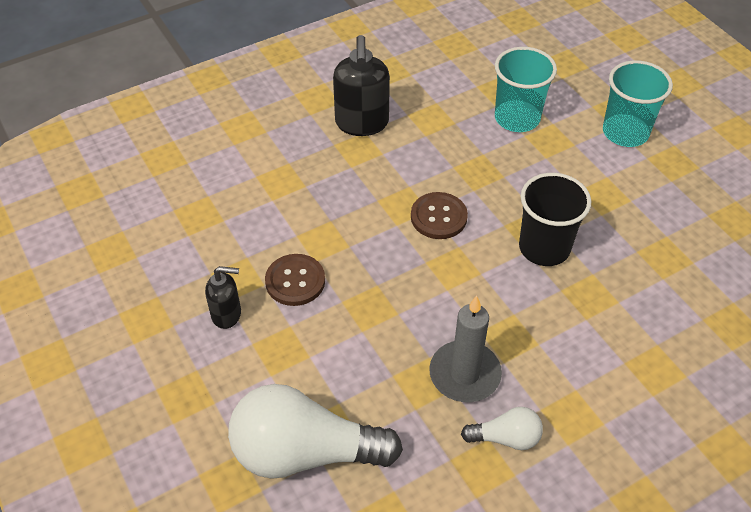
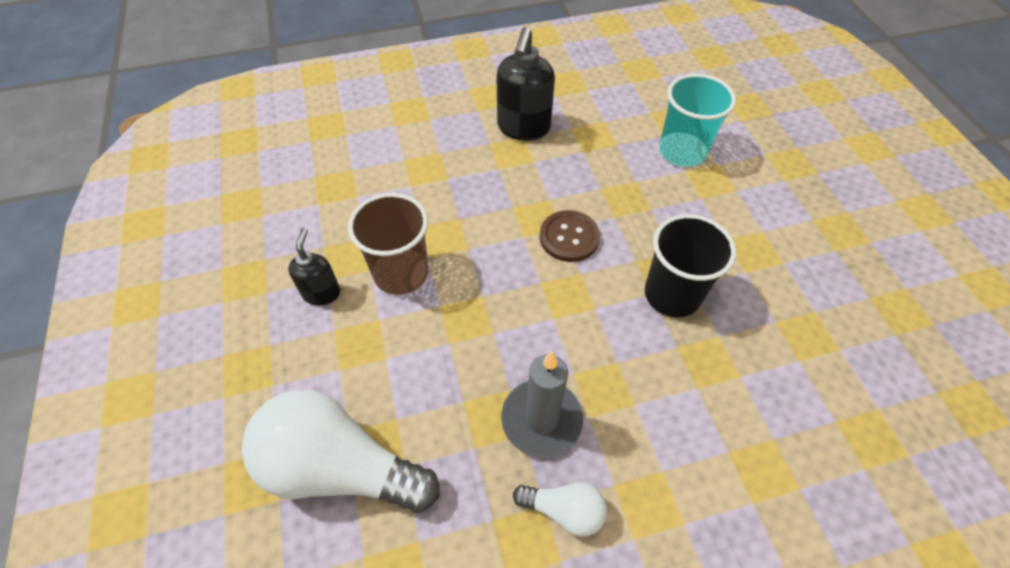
camera: 15 degrees right, 5 degrees up
black soap dispenser [205,266,241,329] -> black soap dispenser turned 105 degrees counterclockwise [288,228,340,306]
brown button [265,254,325,306] -> brown cup [348,193,429,295]
turquoise cup [603,60,673,147] -> none

